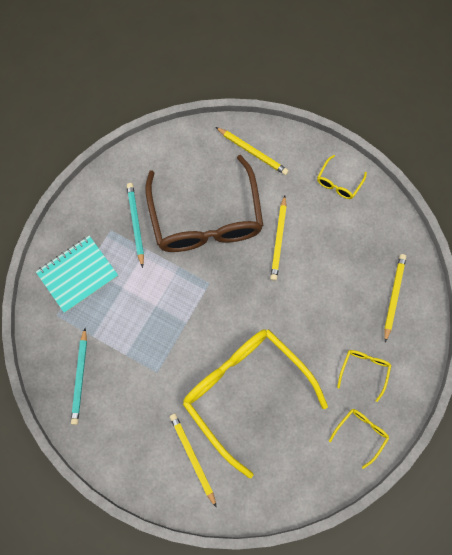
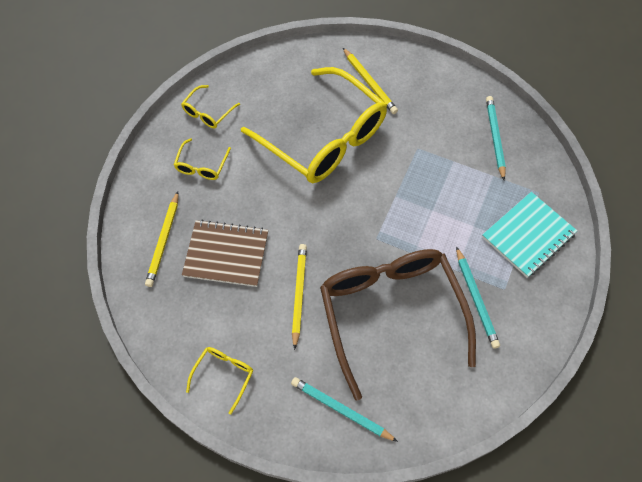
camera: 175 degrees right, 10 degrees down
yellow pencil [216,127,289,175] -> turquoise pencil [291,377,398,442]
none -> brown notebook [182,220,268,287]

